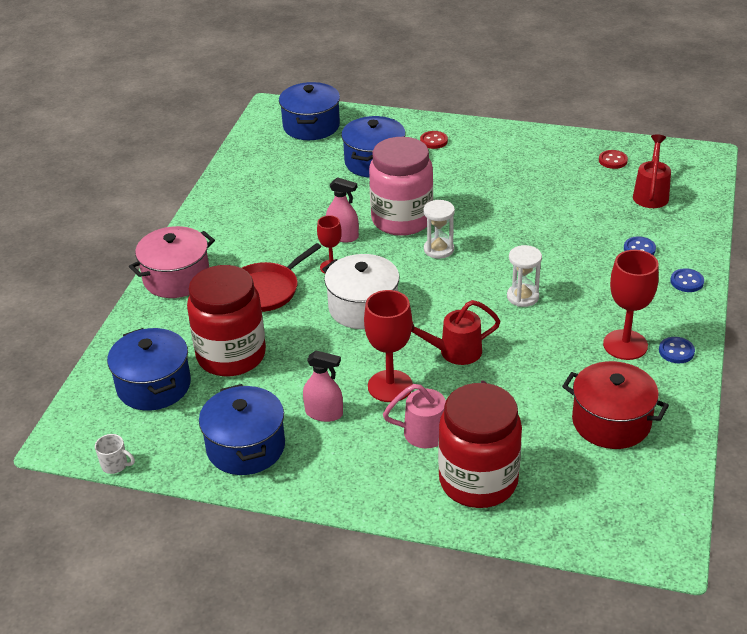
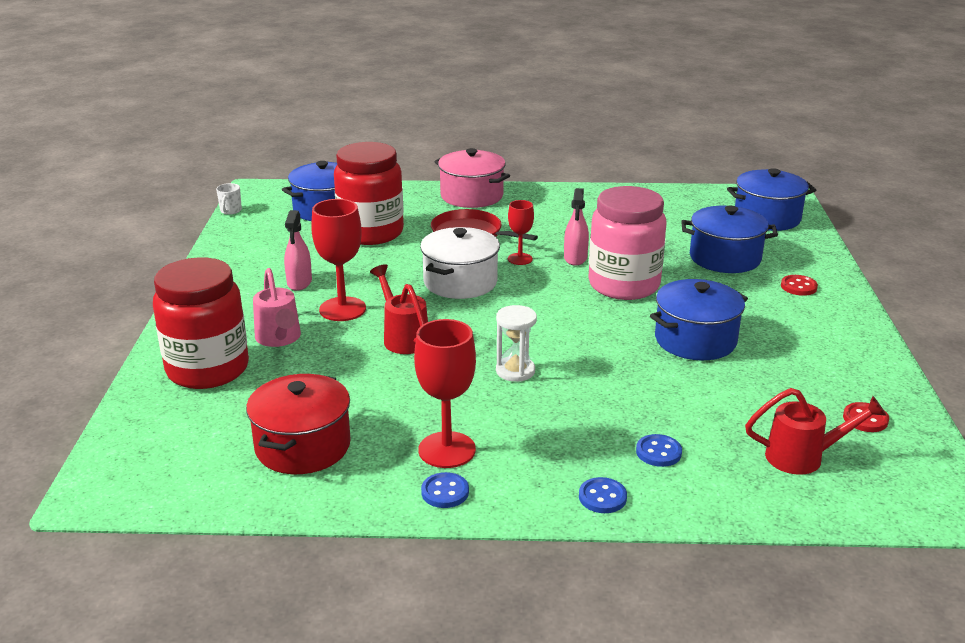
camera: 75 degrees right, 10 degrees down
blue pot [199,384,285,475] -> blue pot moved to [650,279,748,360]
white hourglass [423,200,455,259] -> none

